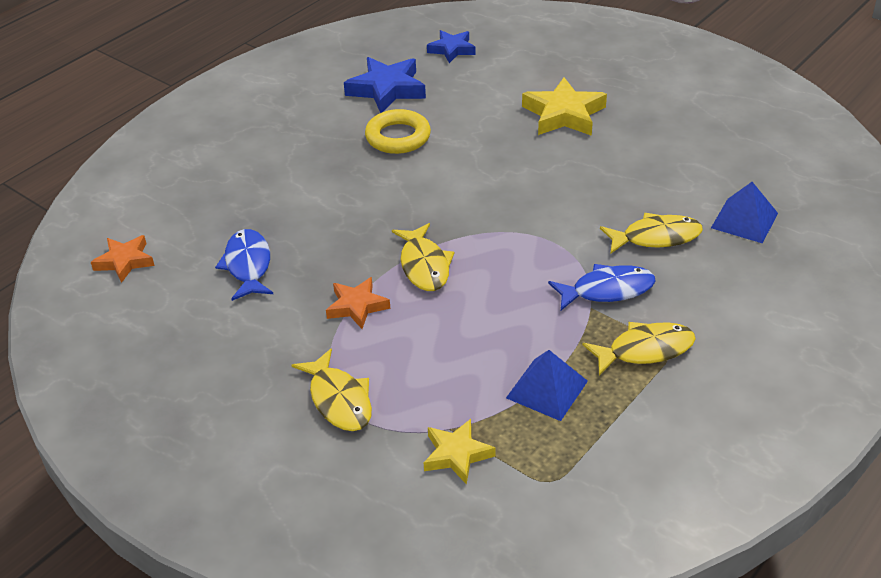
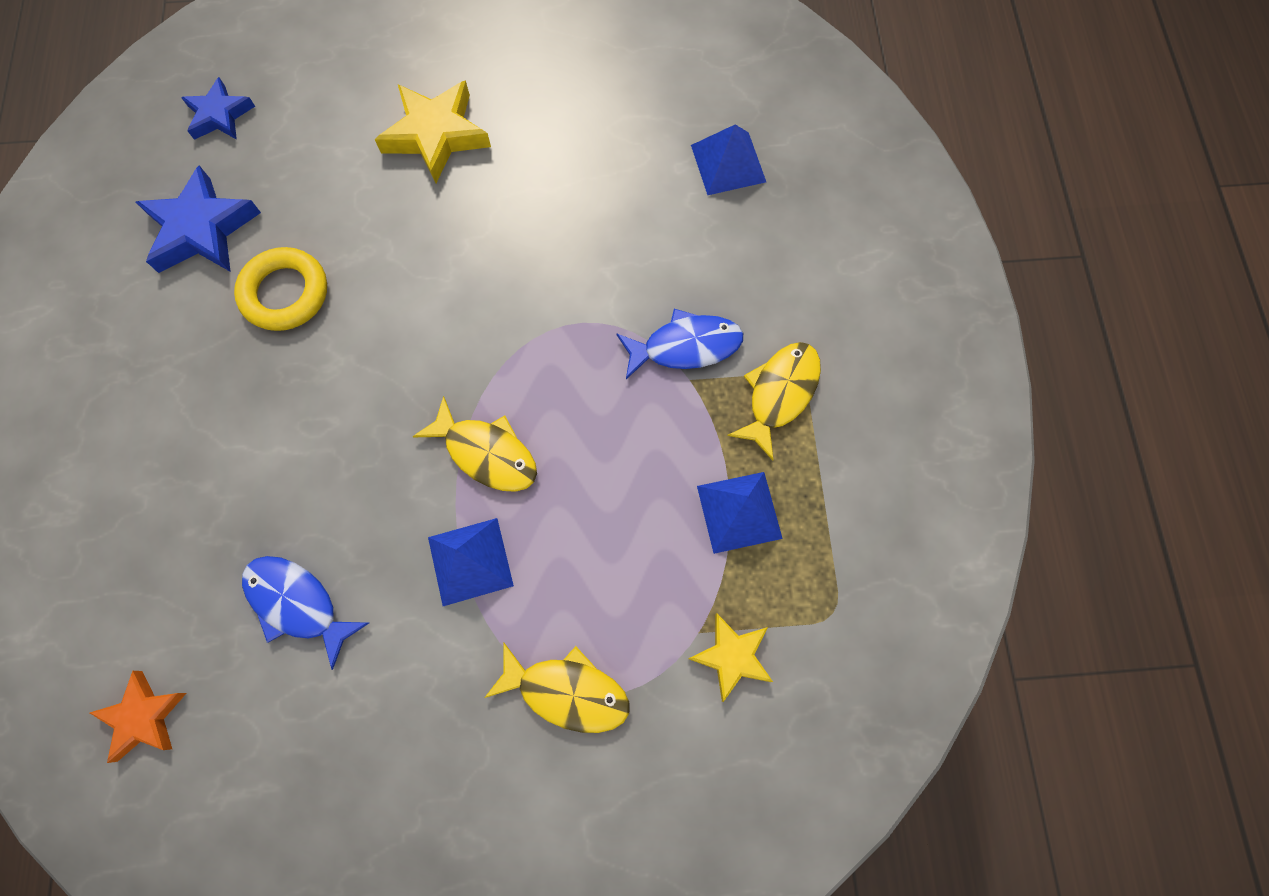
camera: 45 degrees left, 30 degrees up
orange star [326,277,390,329] -> blue pyramid [428,518,514,606]
blue fish [548,264,655,310] -> blue fish turned 45 degrees clockwise [616,309,743,379]
yellow fish [600,213,703,253] -> none

